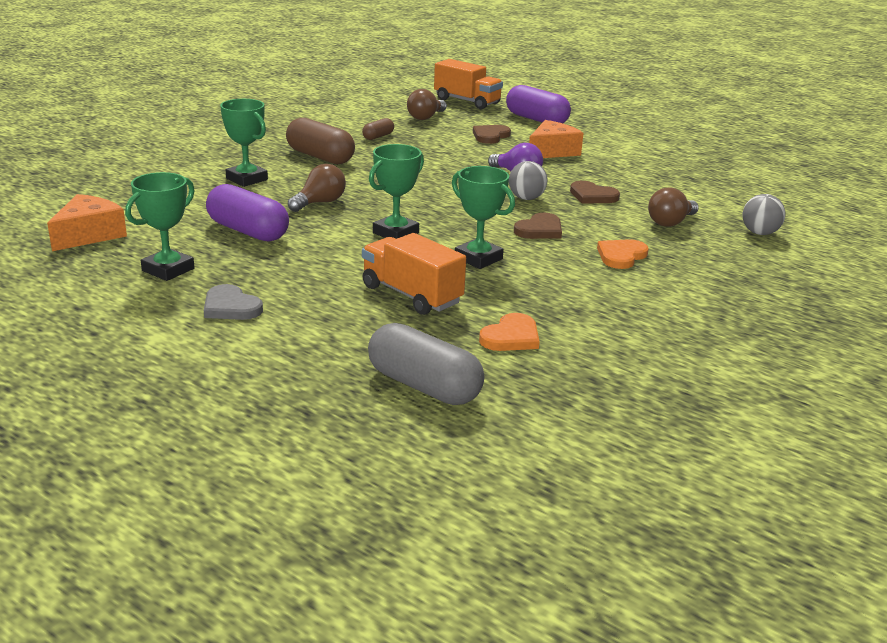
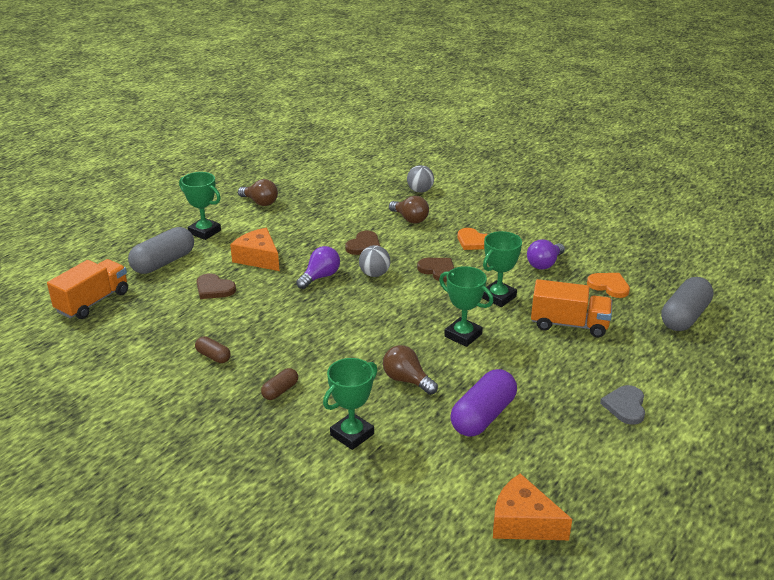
camera: 90 degrees left, 5 degrees up
green trophy [125,172,195,281] -> green trophy moved to [179,172,221,240]
grey heart [204,284,263,320] -> grey heart turned 150 degrees clockwise [600,385,645,425]
brown capsule [286,118,355,164] -> brown capsule [261,368,298,400], size x0.51
orange truck [362,233,466,315] -> orange truck turned 120 degrees counterclockwise [531,279,612,337]
brown light bulb [407,89,447,120] -> brown light bulb moved to [238,179,278,206]
purple capsule [506,85,571,123] -> grey capsule [128,227,194,274]
none -> purple light bulb [527,239,565,270]

